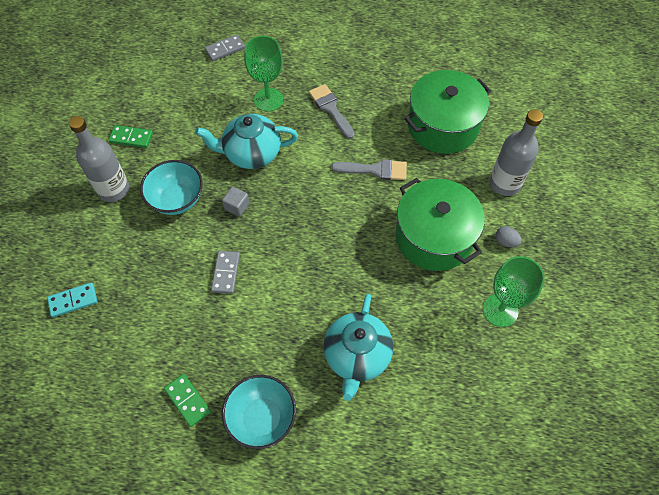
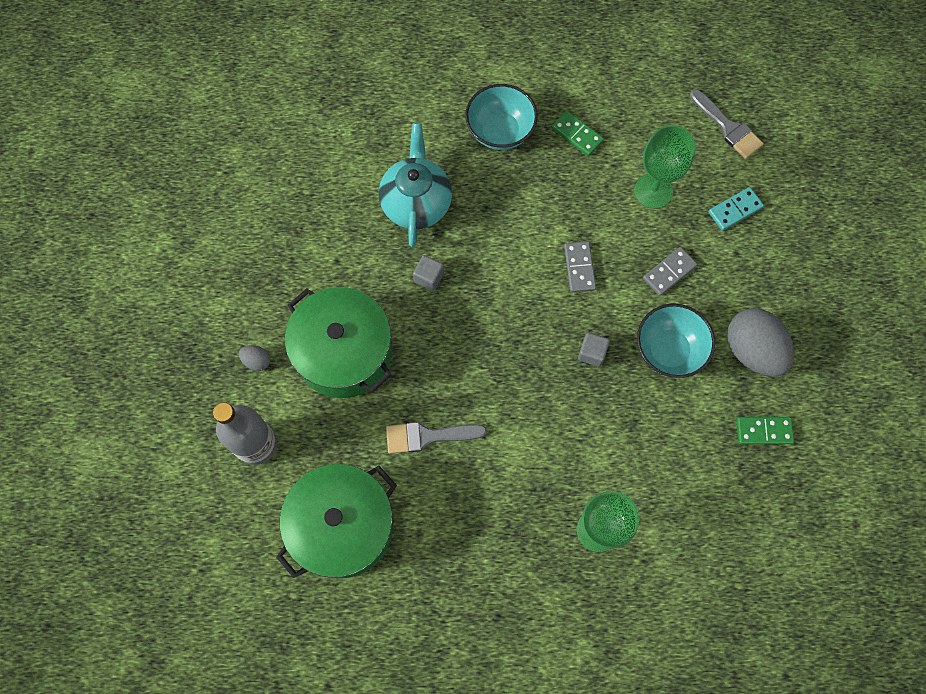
camera: 170 degrees right, 10 degrees up
grey bottle [69,116,129,202] -> grey egg [727,308,794,377]
turquoise teapot [195,114,298,169] -> none
grey domino [205,35,245,61] -> grey domino moved to [643,247,697,296]
grey brush [309,84,355,139] -> grey brush moved to [690,89,764,159]
green goblet [483,256,545,327] -> green goblet moved to [634,125,695,209]
none -> grey cube [413,255,444,291]

